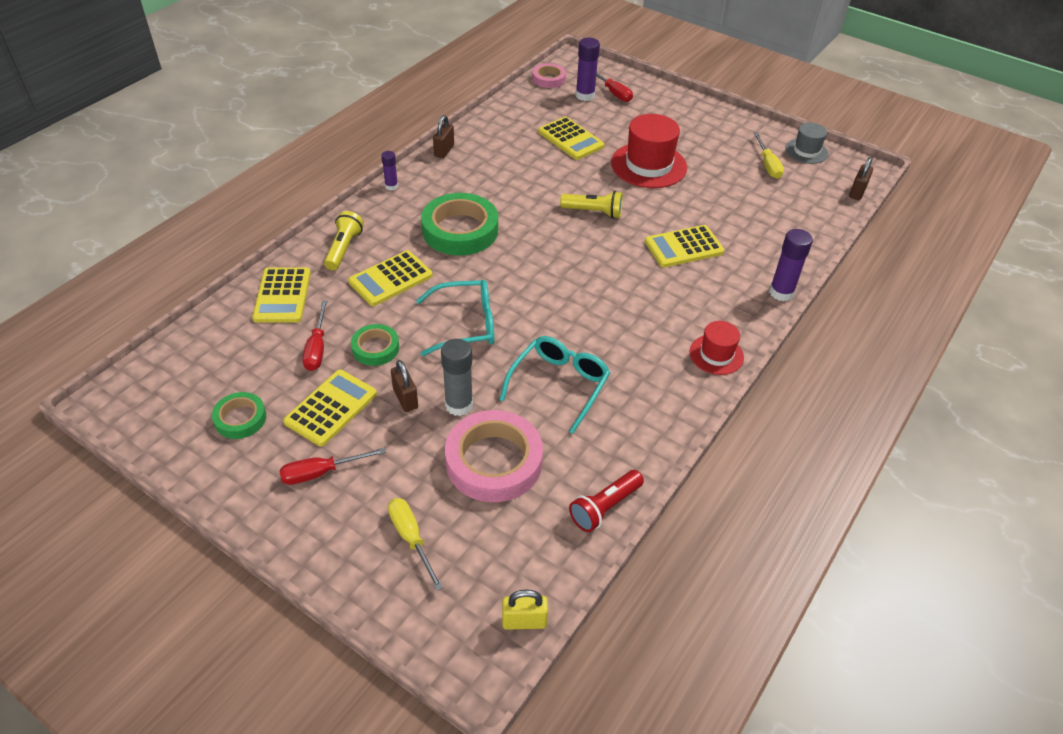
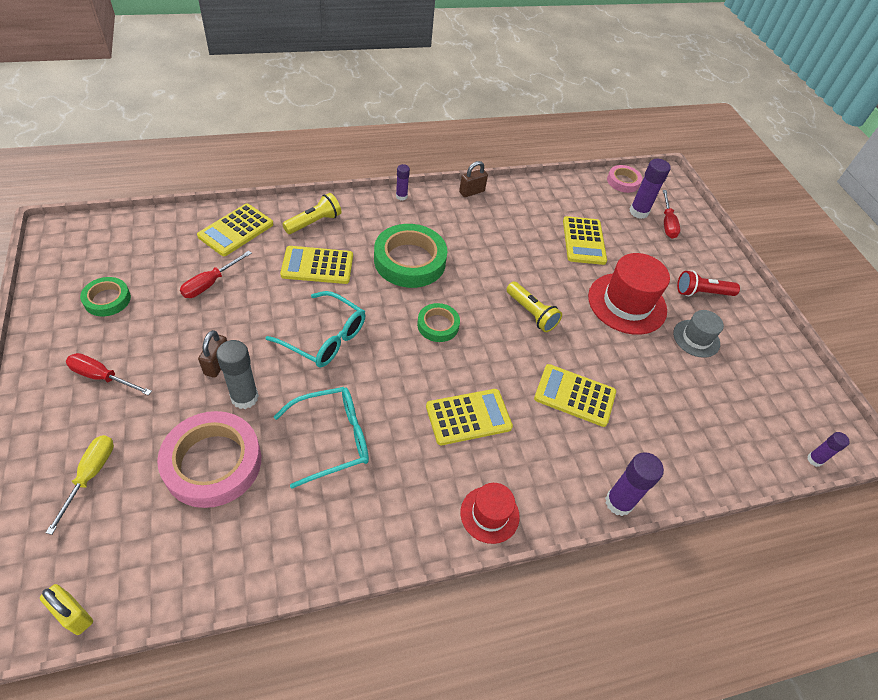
camera: 35 degrees right, 5 degrees up
yellow calculator [283,370,377,446] -> yellow calculator moved to [426,389,513,445]
green tape [351,324,399,366] -> green tape moved to [417,303,460,342]
red flashlight [569,470,644,532] -> red flashlight moved to [677,271,740,296]
yellow screwdriver [753,132,784,179] -> none
grey hat [785,123,828,164] -> grey hat moved to [673,310,724,358]
brown padlock [849,157,873,200] -> purple glue stick [807,432,850,467]

